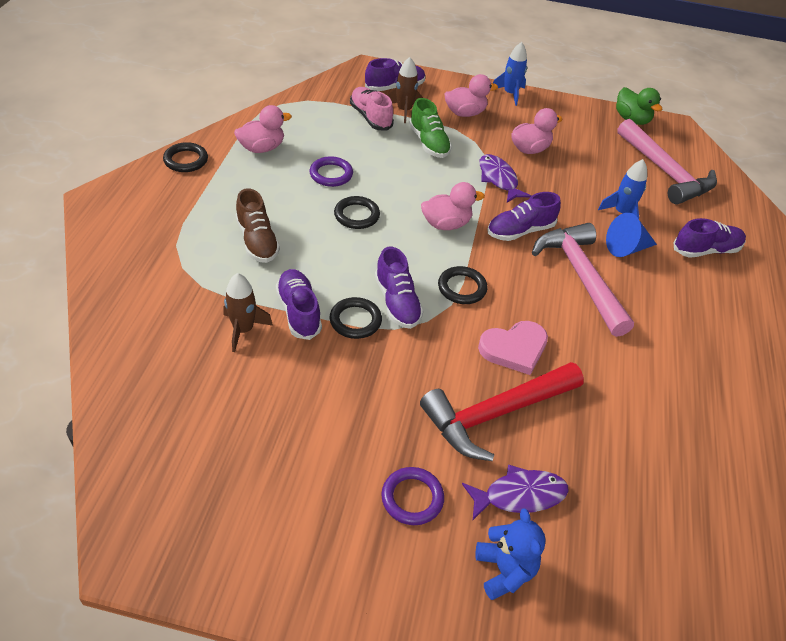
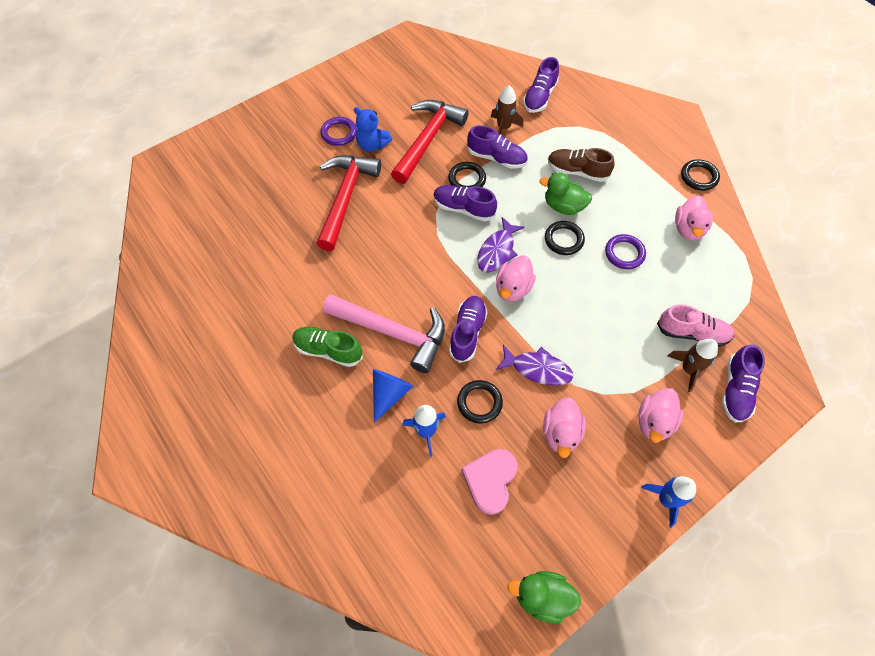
camera: 135 degrees right, 15 degrees up
green shoe [409,98,452,158] -> green shoe moved to [292,327,363,367]
black ring [438,266,487,304] -> black ring moved to [457,380,503,424]
purple fish [462,464,569,520] -> purple fish moved to [477,217,525,273]
blue teddy bear [476,508,546,600] -> blue teddy bear moved to [354,107,392,152]
pink heart [478,321,548,375] -> pink heart moved to [461,449,518,515]
pink hammer [617,119,717,204] -> none
purple shoe [674,218,746,258] -> purple shoe moved to [523,57,559,113]
none -> red hammer [391,100,469,184]
none -> green duck [540,173,592,215]

